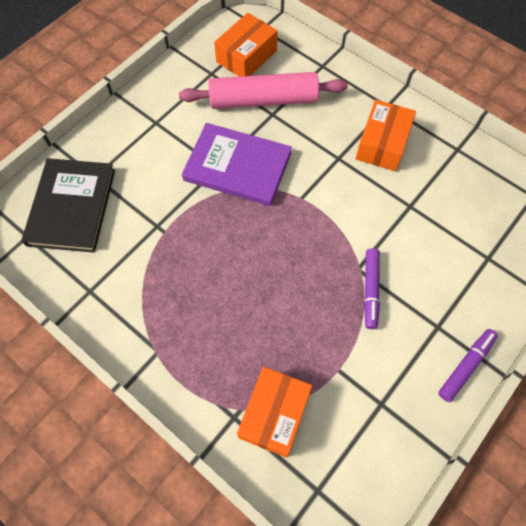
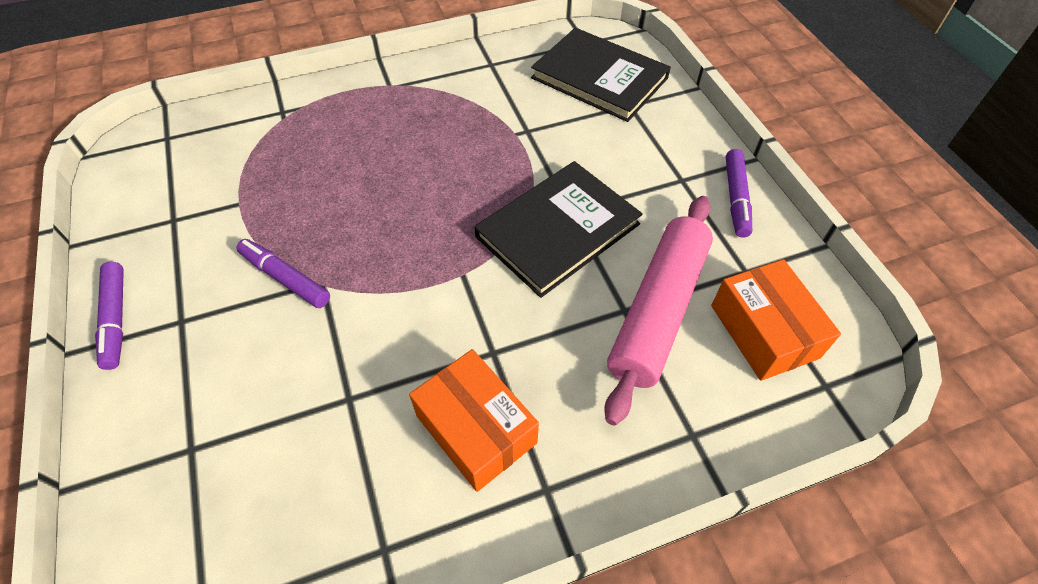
camera: 120 degrees right, 10 degrees down
purple book [182,123,292,206] -> black book [474,161,643,298]
orange box [237,367,312,458] -> none
none -> purple marker [726,149,752,238]

